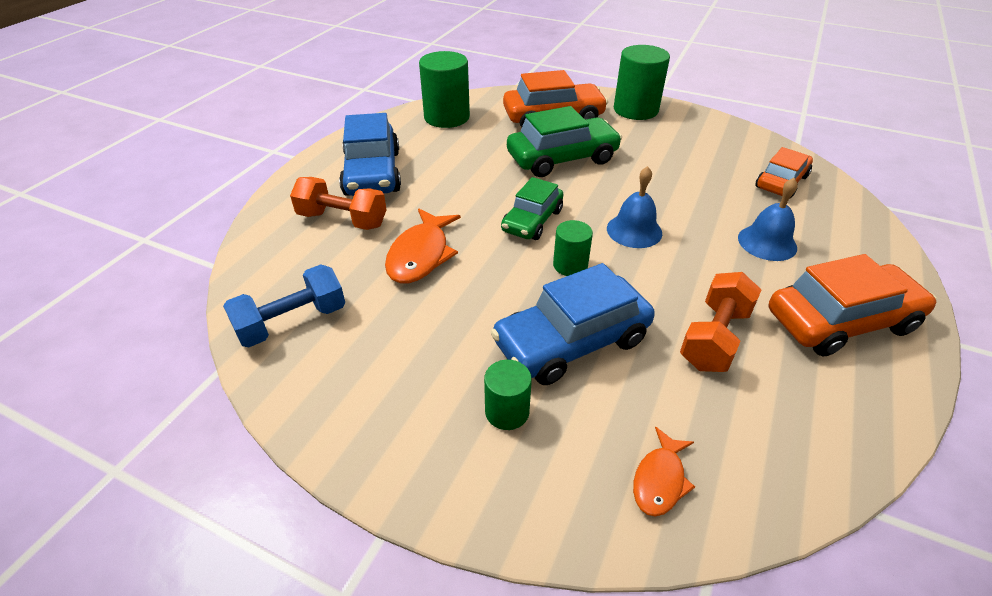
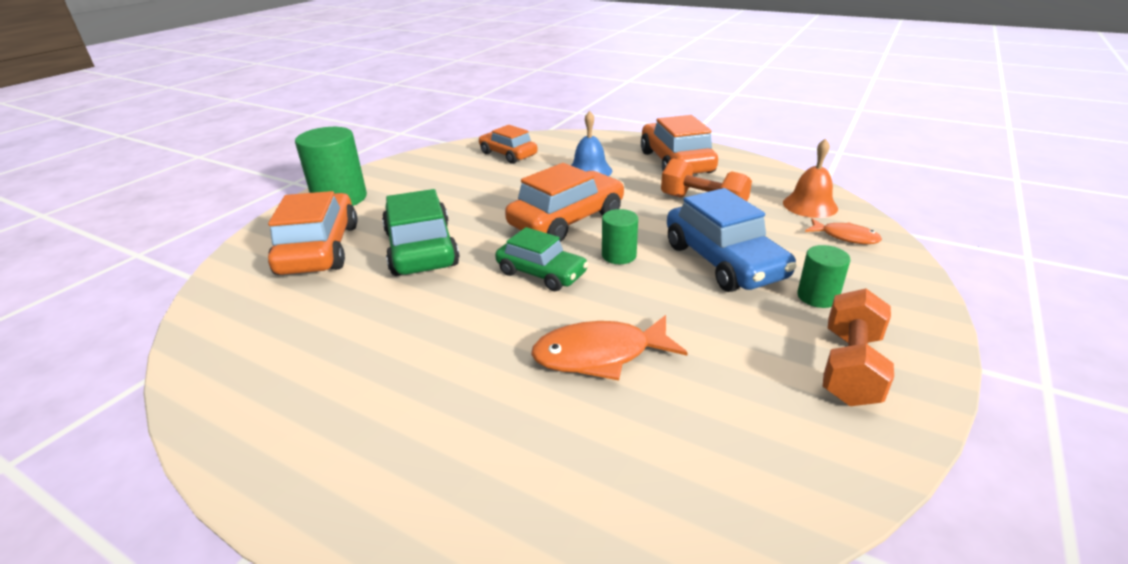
camera: 85 degrees left, 10 degrees down
blue dumbbell [223,264,345,347] -> none
orange dumbbell [290,177,387,230] -> orange dumbbell moved to [823,289,894,406]
blue car [339,113,401,196] -> none
orange fish [385,209,461,283] -> orange fish turned 150 degrees clockwise [531,315,688,380]
green cylinder [419,51,470,128] -> none
blue bell [607,166,662,248] -> orange car [505,163,624,242]
none -> orange bell [783,138,838,218]

